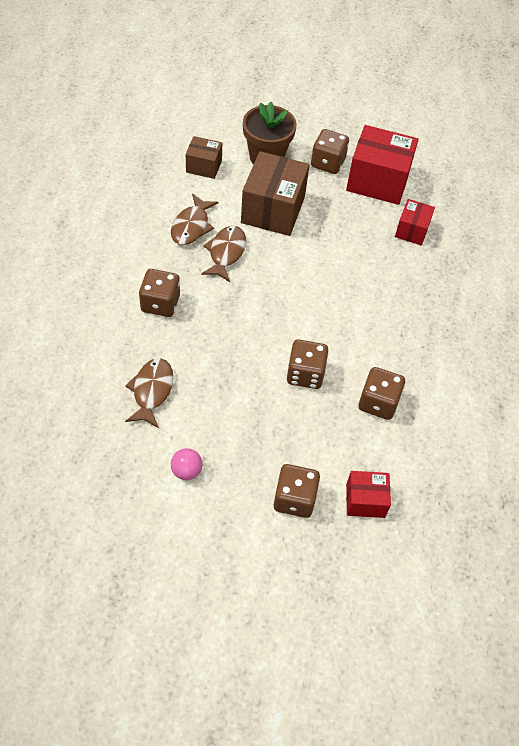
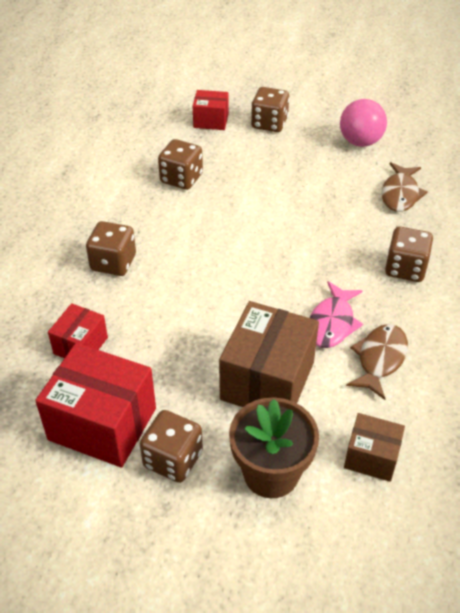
camera: 170 degrees left, 10 degrees down
pink ball [171,448,202,480] -> pink ball [340,99,387,147], size x1.70
brown fish [201,226,246,282] -> pink fish [310,281,363,348]
brown dice [287,339,329,389] -> brown dice moved to [86,221,136,276]

